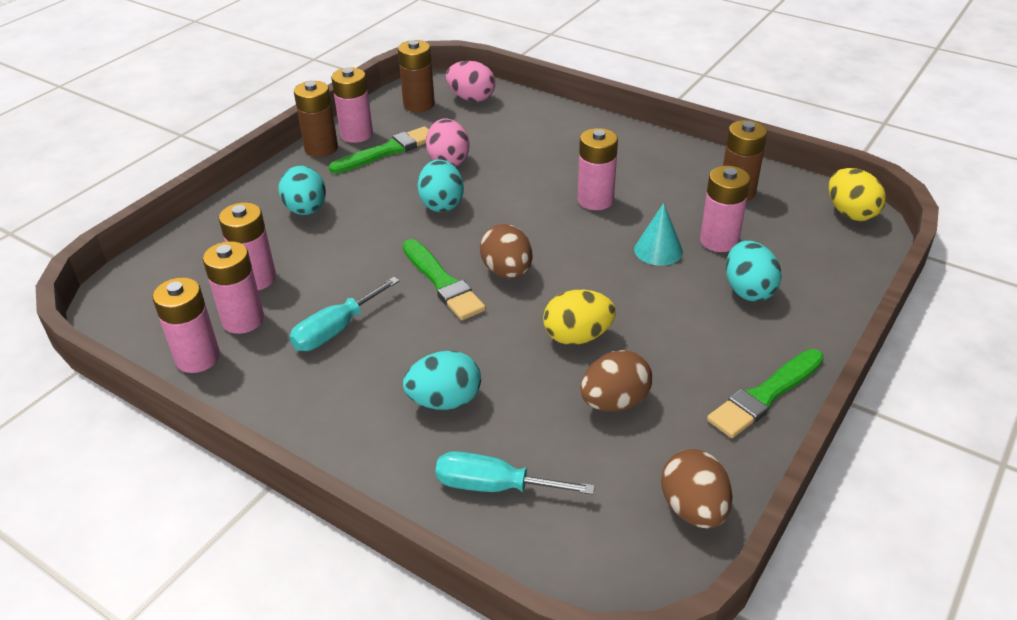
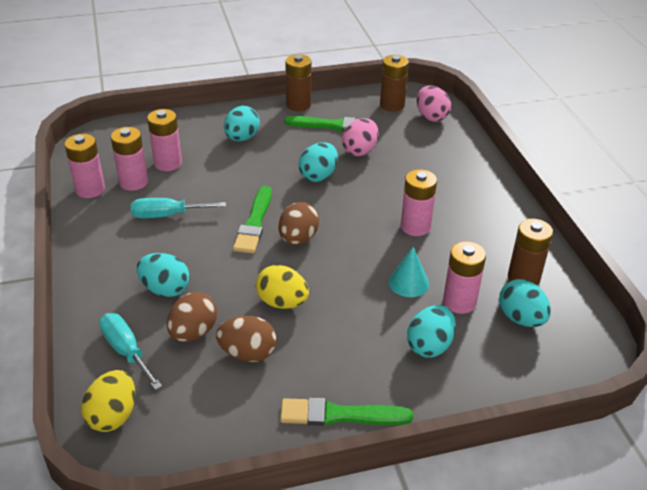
camera: 40 degrees right, 0 degrees up
pink battery [331,68,373,143] -> none
brown egg [661,449,733,529] -> brown egg moved to [167,292,217,342]
yellow egg [829,168,886,221] -> yellow egg moved to [81,370,135,432]
none -> turquoise egg [499,279,551,327]

